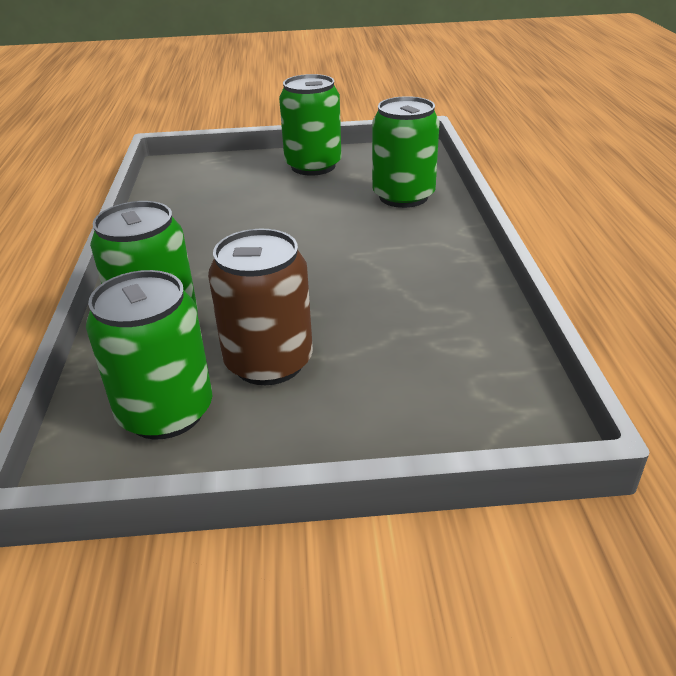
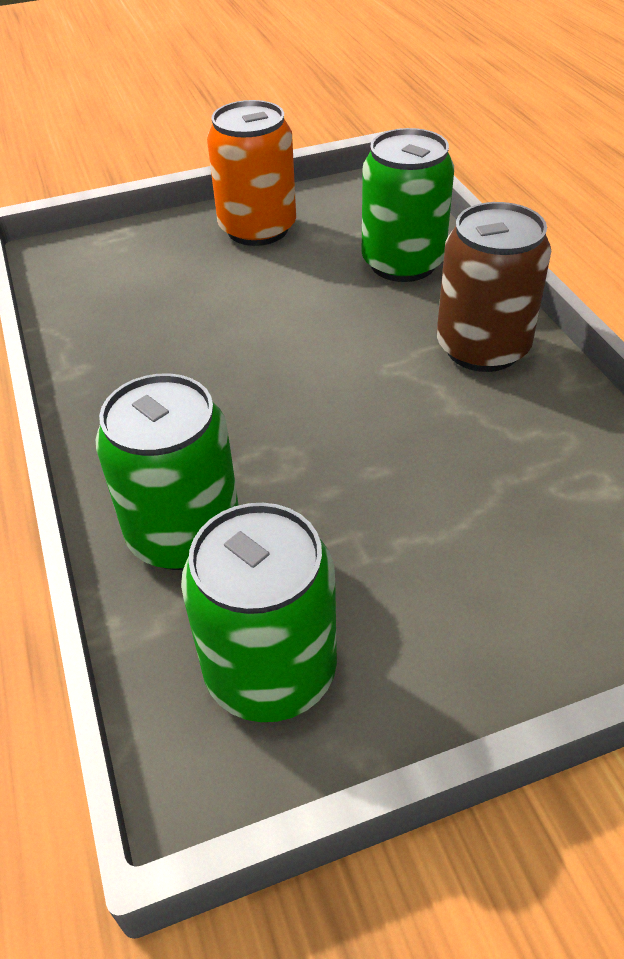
camera: 15 degrees left, 10 degrees up
brown can [208,229,313,385] -> brown can moved to [437,202,551,372]
green can [279,74,341,176] -> orange can [207,100,296,246]

